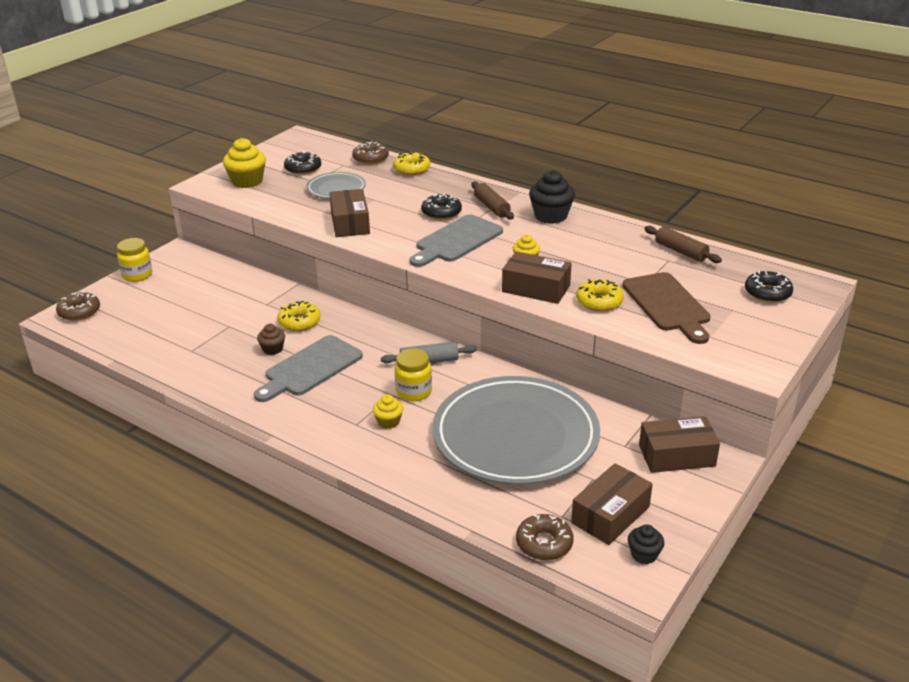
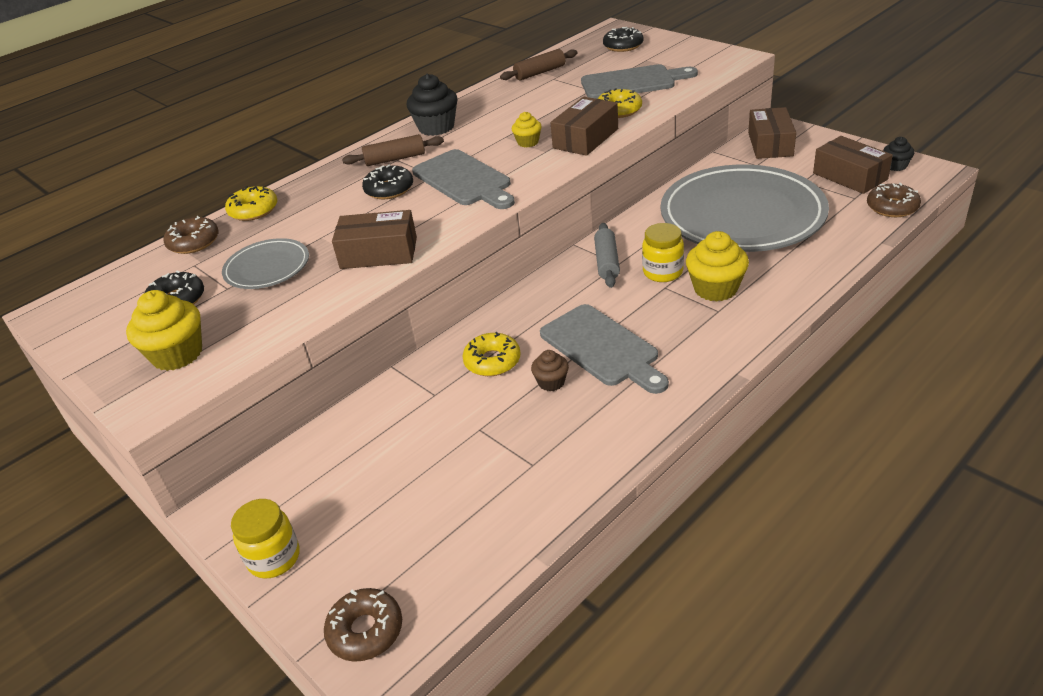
camera: 75 degrees left, 5 degrees up
yellow cupcake [373,394,403,429] -> yellow cupcake [686,231,749,302], size x1.79
brown cutting board [622,272,711,344] -> grey cutting board [581,64,698,99]

